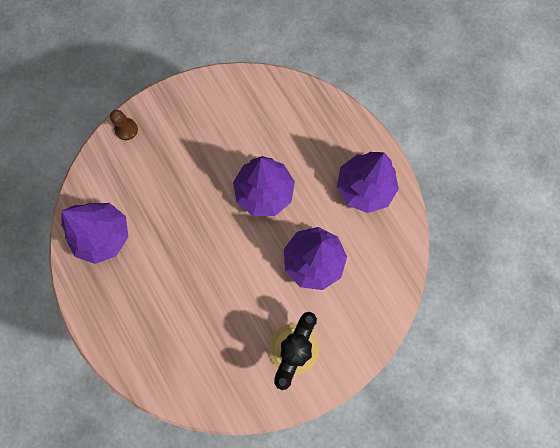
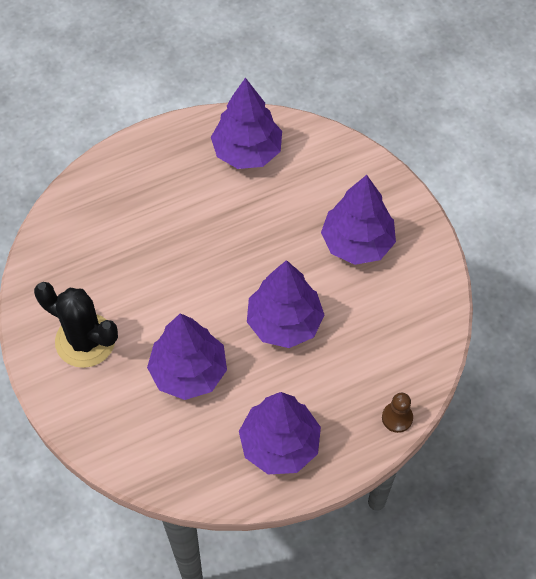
camera: 95 degrees right, 15 degrees down
brown pawn [110,110,138,140] -> brown pawn moved to [382,393,413,433]
none -> purple tree [321,175,396,265]

